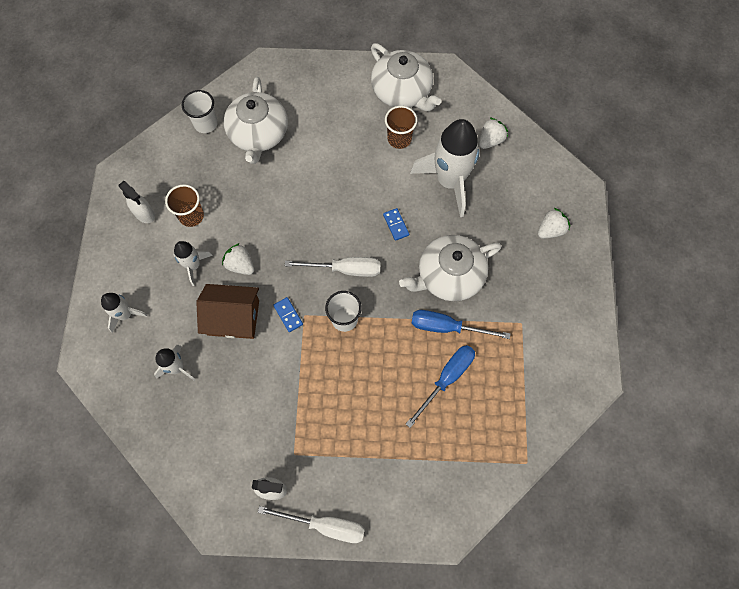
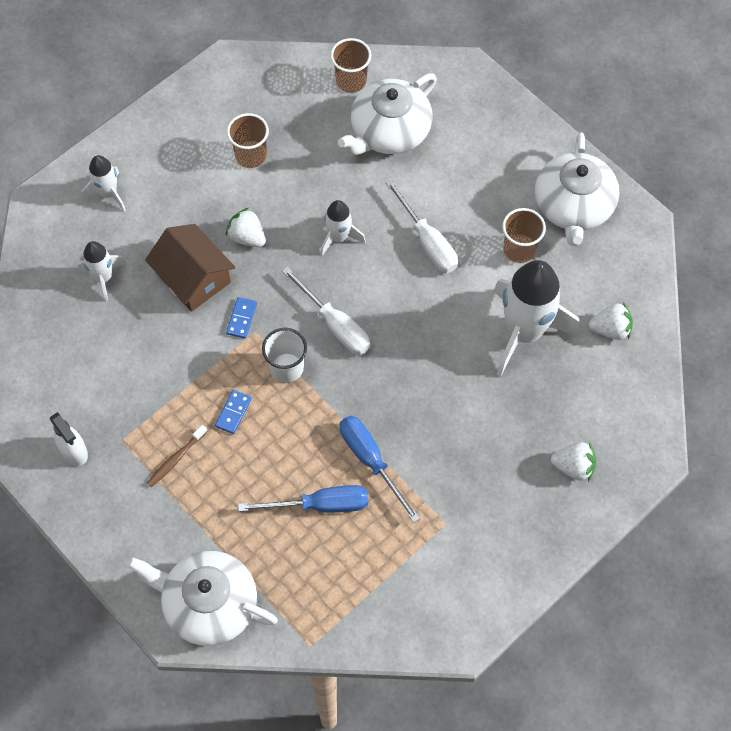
camera: 45 degrees right, 5 degrees down
white spray bottle [119,181,155,223] -> none
white rocket [173,241,213,286] -> white rocket moved to [320,200,366,256]
white cup [182,90,218,133] -> brown cup [330,38,371,93]
white strawberry [222,243,254,275] -> white strawberry turned 45 degrees counterclockwise [226,207,266,247]
white screwdriver [258,506,365,543] -> white screwdriver moved to [385,179,458,273]
blue domino [383,208,409,241] -> blue domino moved to [215,390,252,434]
white teapot [399,235,501,301] -> white teapot moved to [127,551,278,646]
none -> brown toothbrush [147,425,208,487]

